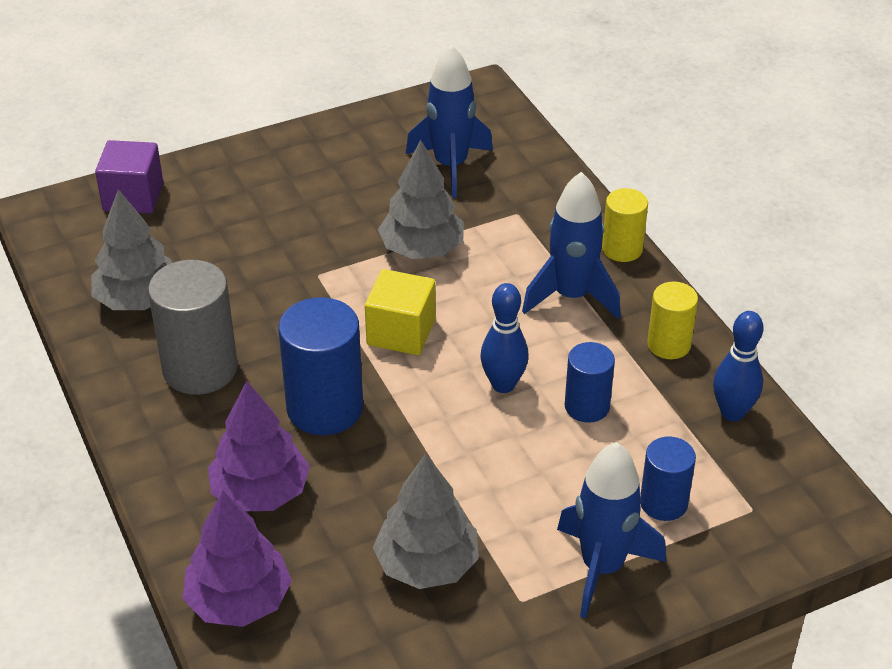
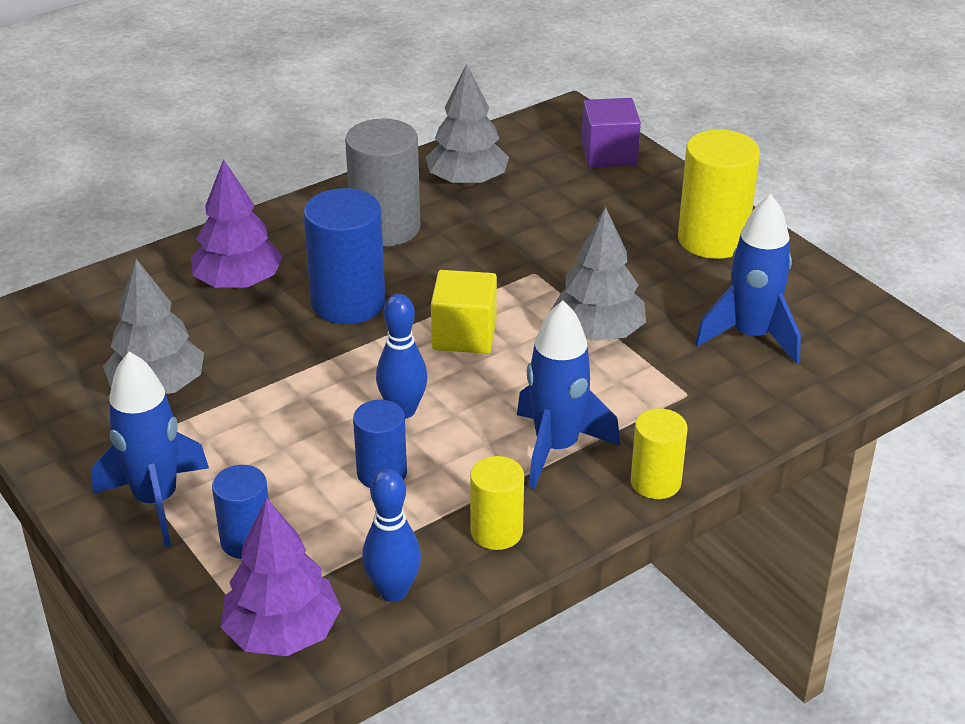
camera: 80 degrees right, 5 degrees down
purple tree [183,490,292,627] -> purple tree moved to [221,498,341,656]
none -> yellow cylinder [678,129,760,259]

